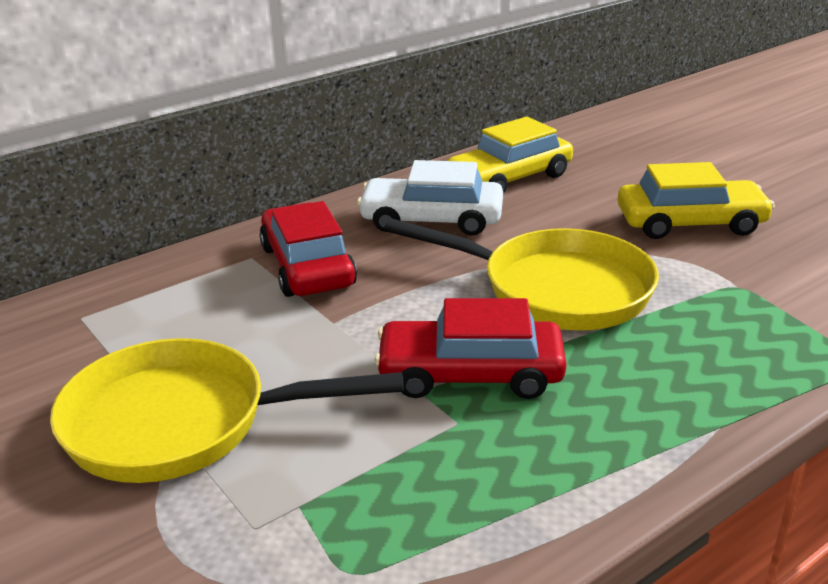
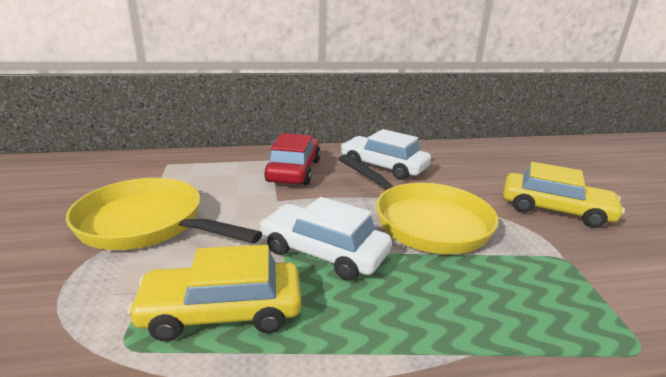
camera: 25 degrees right, 5 degrees down
red car [374,298,567,399] -> white car [259,197,392,281]
yellow car [447,117,573,194] -> yellow car moved to [127,245,301,342]

